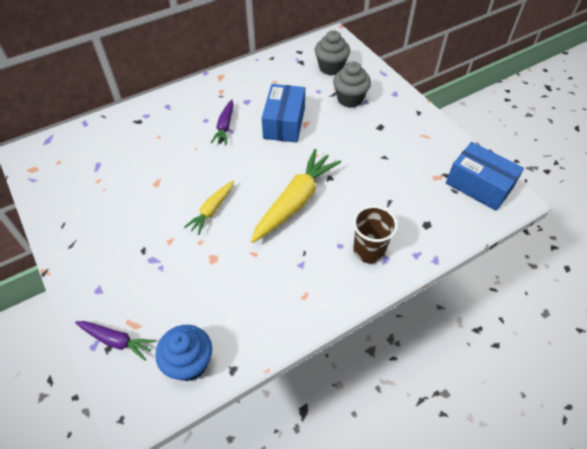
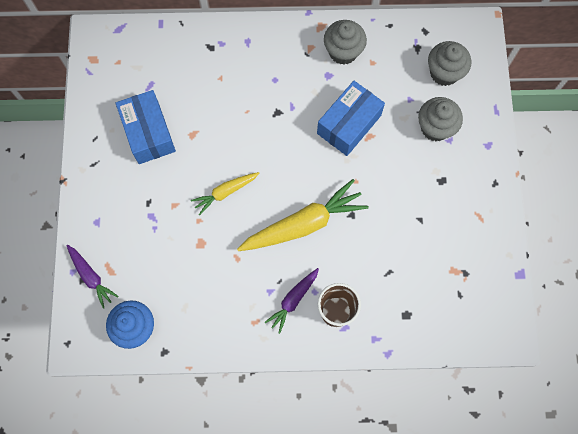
camera: 30 degrees right, 20 degrees up
purple carrot [211,99,234,145] -> purple carrot moved to [265,268,319,334]
blue box [446,142,524,211] -> blue box moved to [115,90,176,164]
none -> grey cupcake [324,20,367,65]

